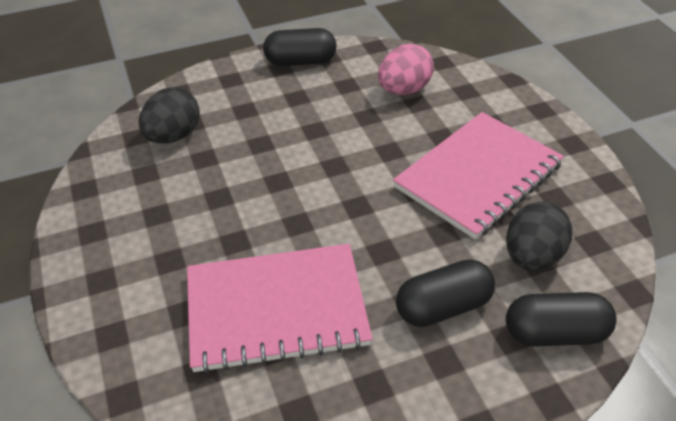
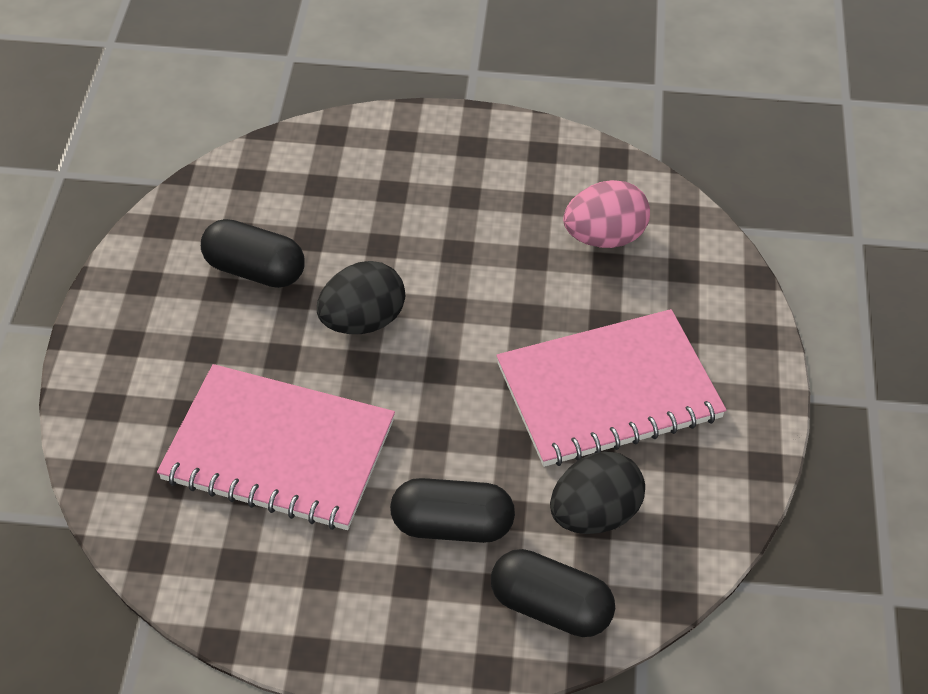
camera: 25 degrees right, 5 degrees up
black egg [139,87,200,144] -> black egg moved to [317,261,405,334]
black capsule [263,28,337,66] -> black capsule moved to [201,219,305,288]

